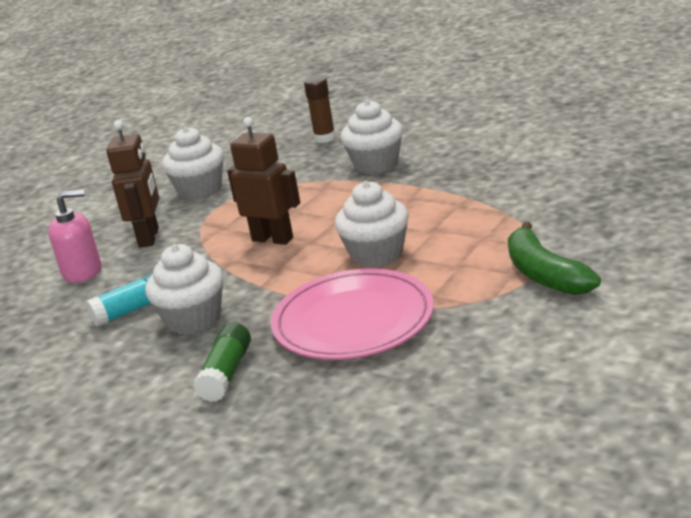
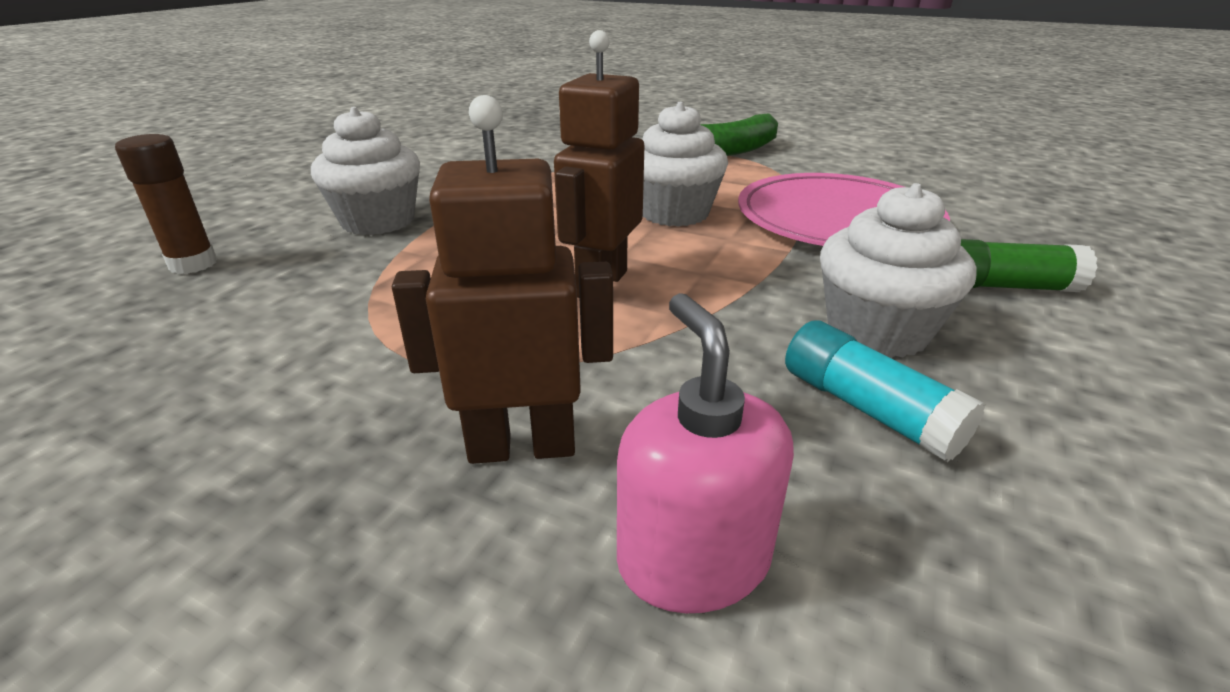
camera: 100 degrees left, 5 degrees up
white cupcake [162,127,224,200] -> none

